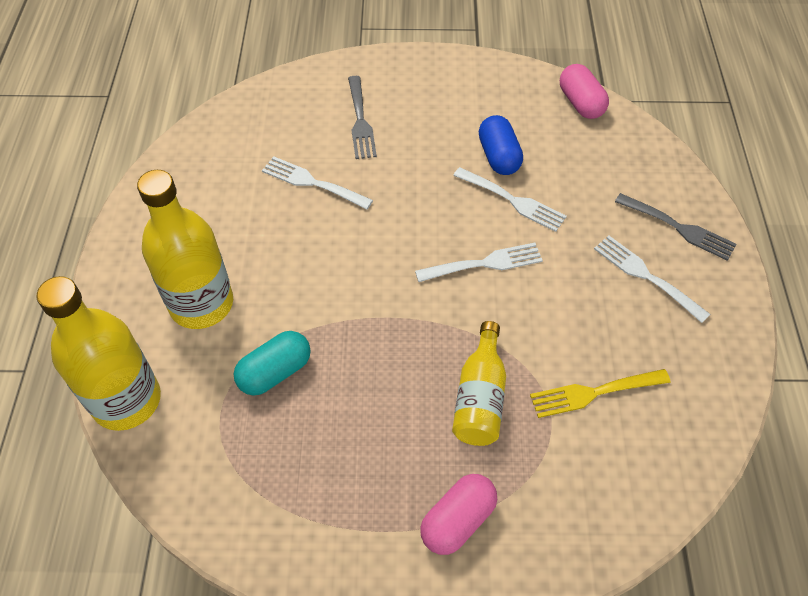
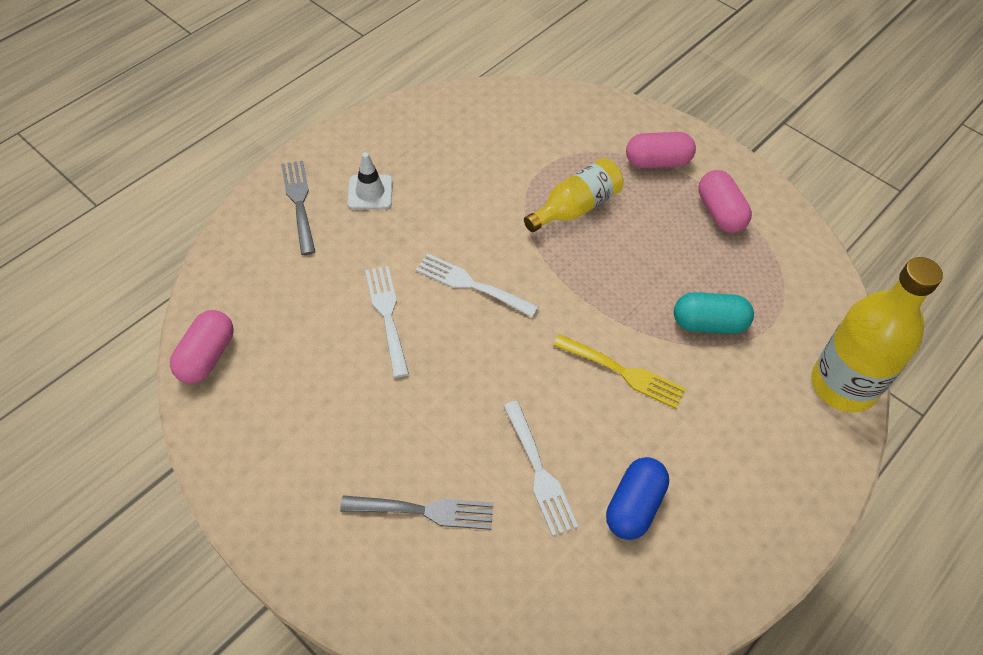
camera: 140 degrees left, 0 degrees up
yellow bottle [137,170,233,329] -> none
grey fork [348,76,377,159] -> grey fork turned 60 degrees clockwise [340,496,493,530]
blue capsule [479,115,523,175] -> blue capsule moved to [606,457,669,540]
yellow fork [530,369,671,418] -> yellow fork moved to [553,334,686,409]
white fork [594,236,711,323] -> white traffic cone [347,152,393,209]
none -> pink capsule [699,170,752,233]

